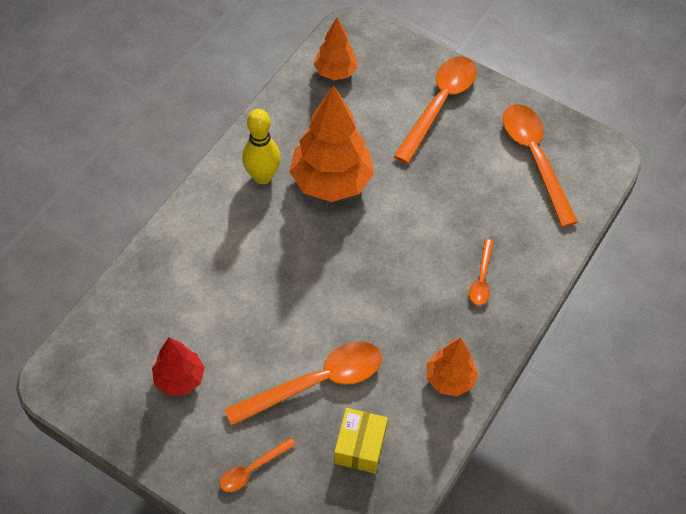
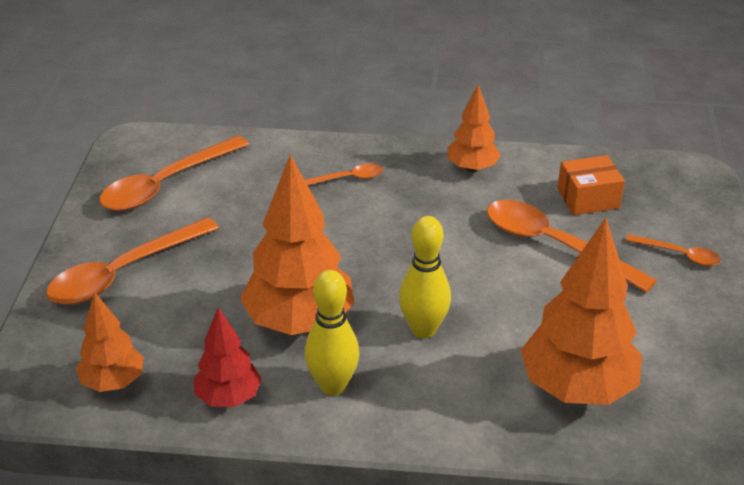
camera: 115 degrees left, 20 degrees down
red tree [152,337,205,395] -> red tree moved to [194,307,262,407]
yellow box [334,408,388,473] -> orange box [557,155,625,215]
orange spoon [394,56,477,164] -> orange spoon turned 45 degrees counterclockwise [46,217,219,305]
none -> yellow bowling pin [399,216,451,338]
none -> orange tree [521,218,642,405]

